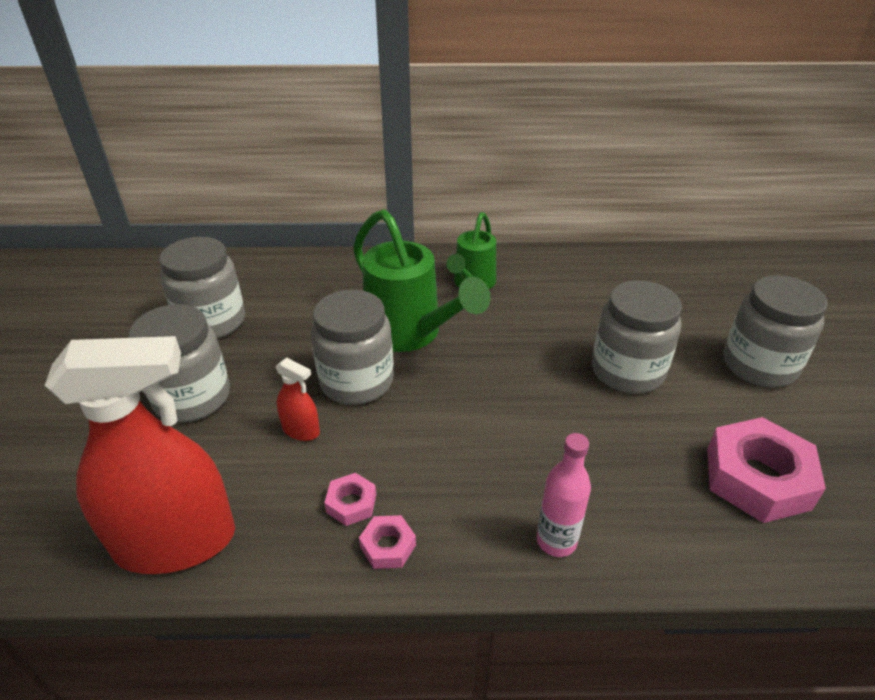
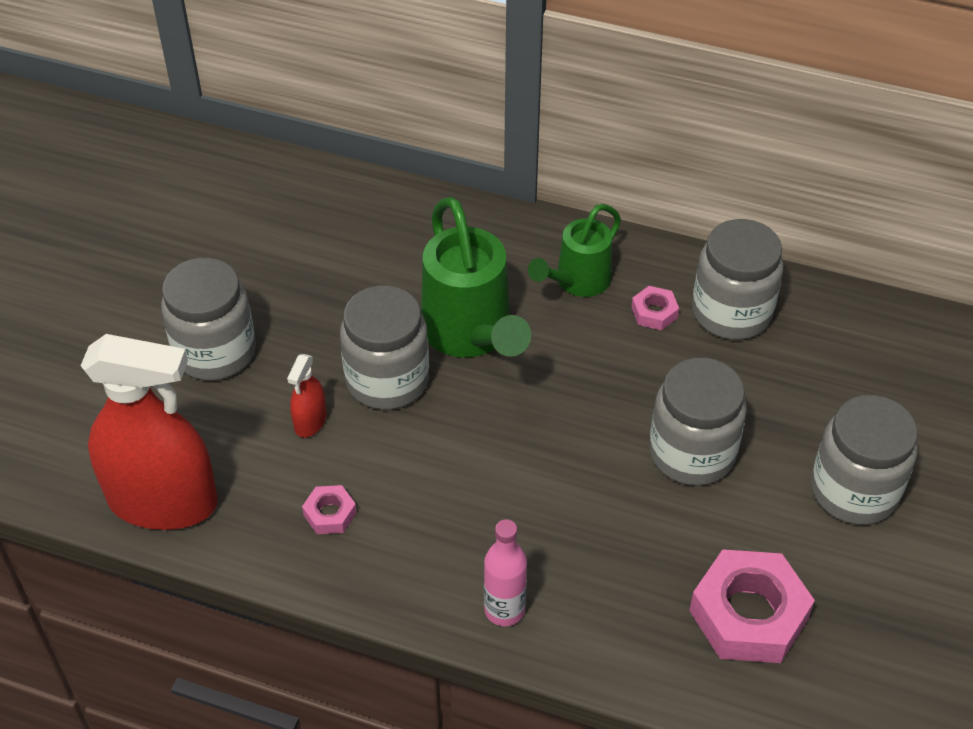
camera: 20 degrees right, 10 degrees up
grey jar [159,237,245,339] -> grey jar moved to [692,219,784,340]
red spray bottle [275,358,320,441] -> red spray bottle turned 60 degrees clockwise [287,354,326,438]
pink nut [359,515,416,569] -> pink nut moved to [631,286,679,330]

